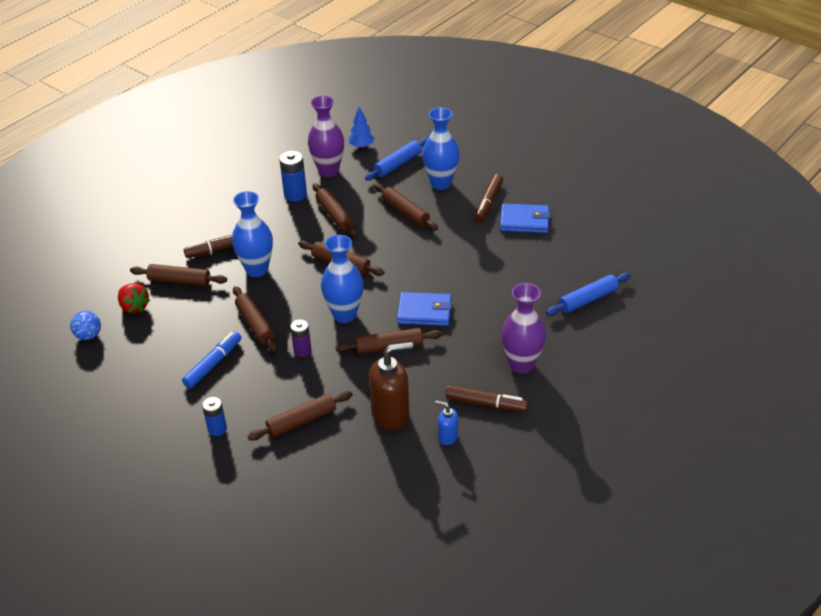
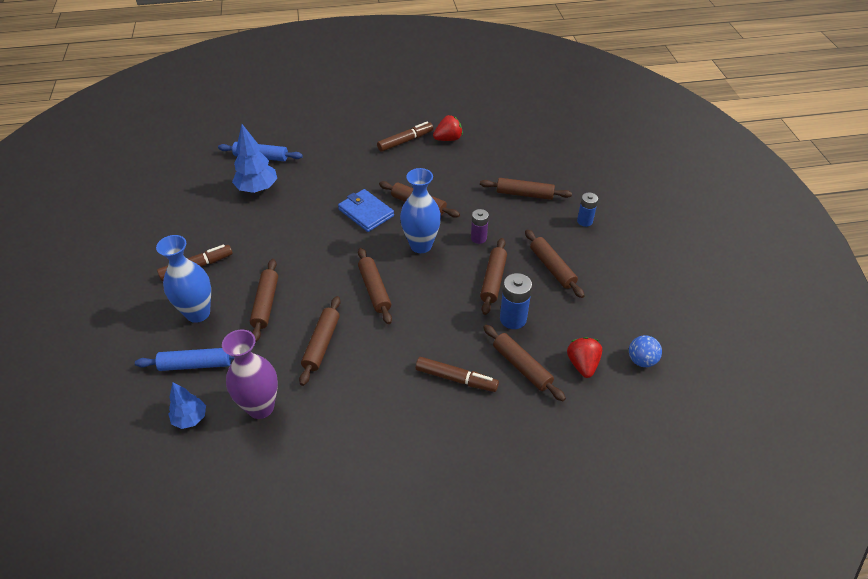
camera: 140 degrees left, 5 degrees up
blue marker [182,331,241,388] -> brown rolling pin [525,229,585,298]
blue vase [232,191,273,277] -> none
blue battery [279,151,307,202] -> blue battery moved to [500,273,532,329]
brown soap dispenser [369,342,413,430] -> none
blue soap dispenser [435,400,458,445] -> red strawberry [433,115,463,141]
brown marker [446,385,529,412] -> brown marker turned 90 degrees clockwise [377,122,433,152]
blue wallet [500,203,550,233] -> none
purple vase [501,283,546,374] -> none
none -> blue tree [232,124,277,193]

